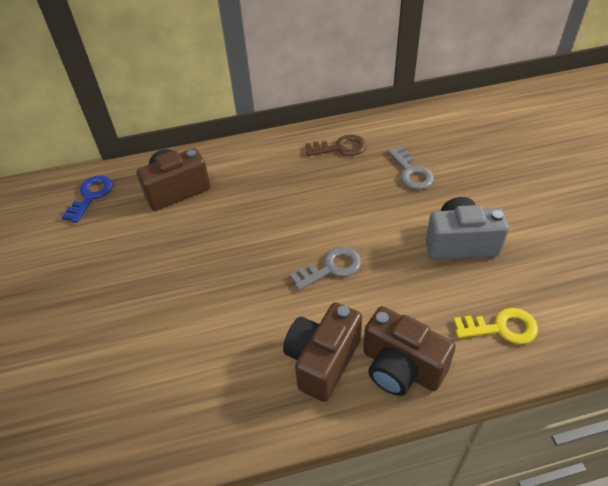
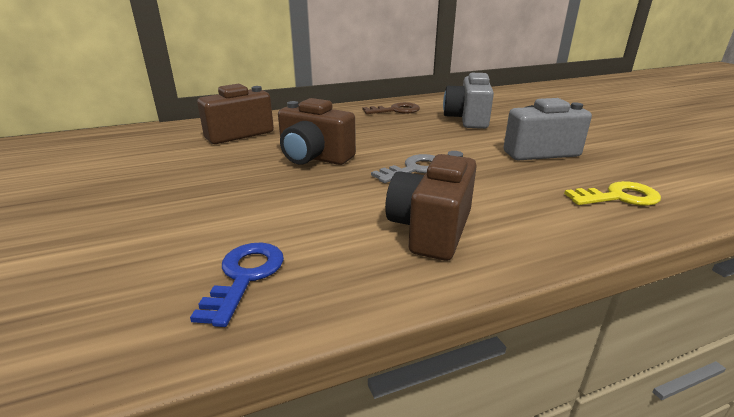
camera: 10 degrees left, 20 degrees down
blue key [61,175,113,223] -> blue key moved to [190,243,284,327]
brown camera [363,306,456,396] -> brown camera moved to [278,98,356,165]
grey key [388,146,434,189] -> grey camera [443,73,494,129]

